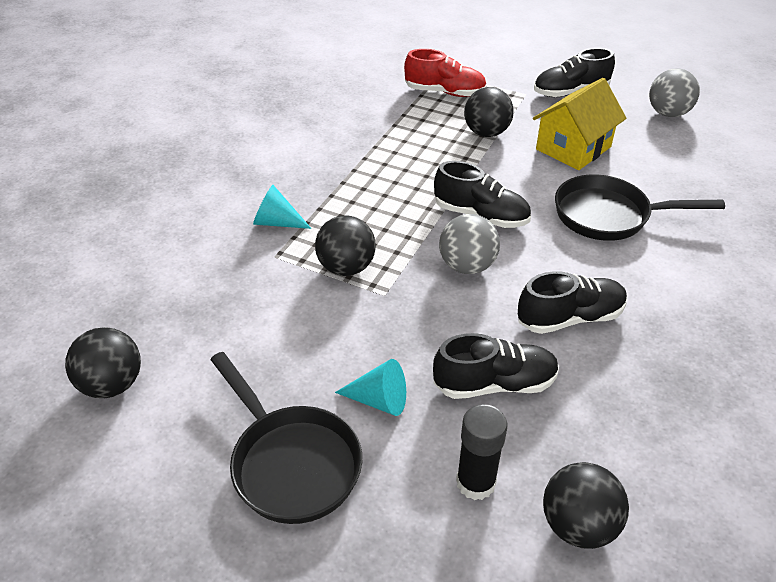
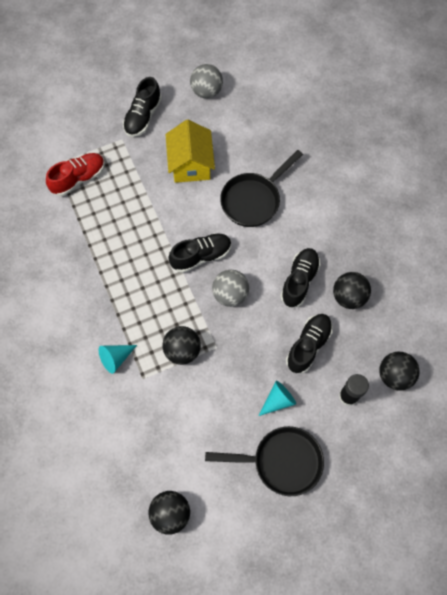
camera: 50 degrees left, 25 degrees up
black ball [464,87,514,137] -> black ball moved to [333,272,371,309]

